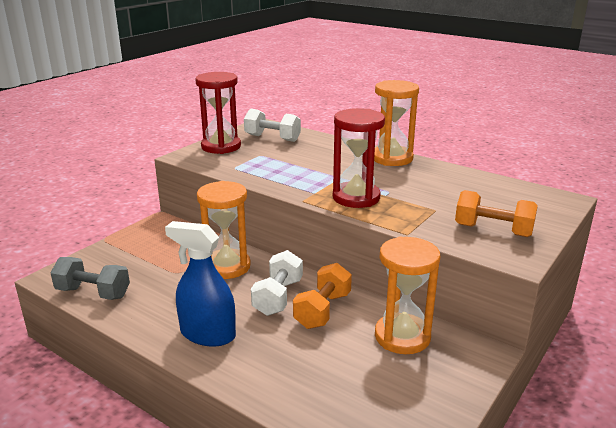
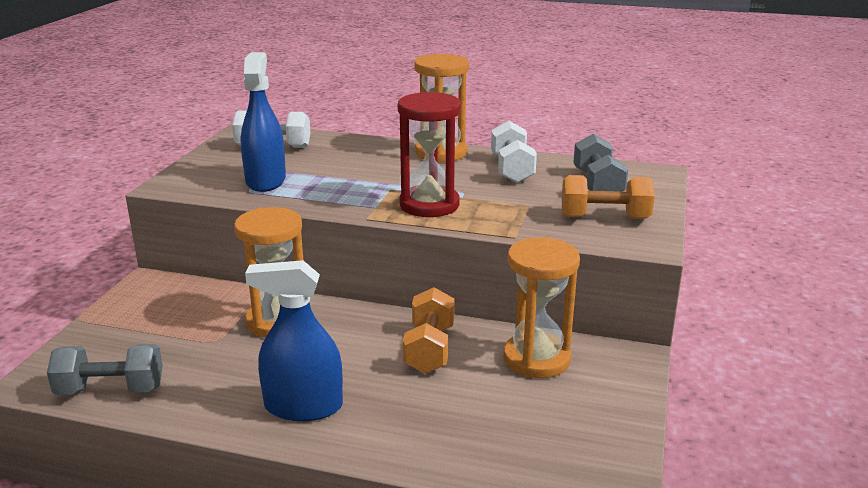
camera: 20 degrees left, 0 degrees up
red hourglass [195,72,241,154] -> none
white dumbbell [251,250,303,316] -> white dumbbell moved to [491,121,537,183]
none -> blue spray bottle [241,52,286,192]
none -> grey dumbbell [573,134,628,192]

